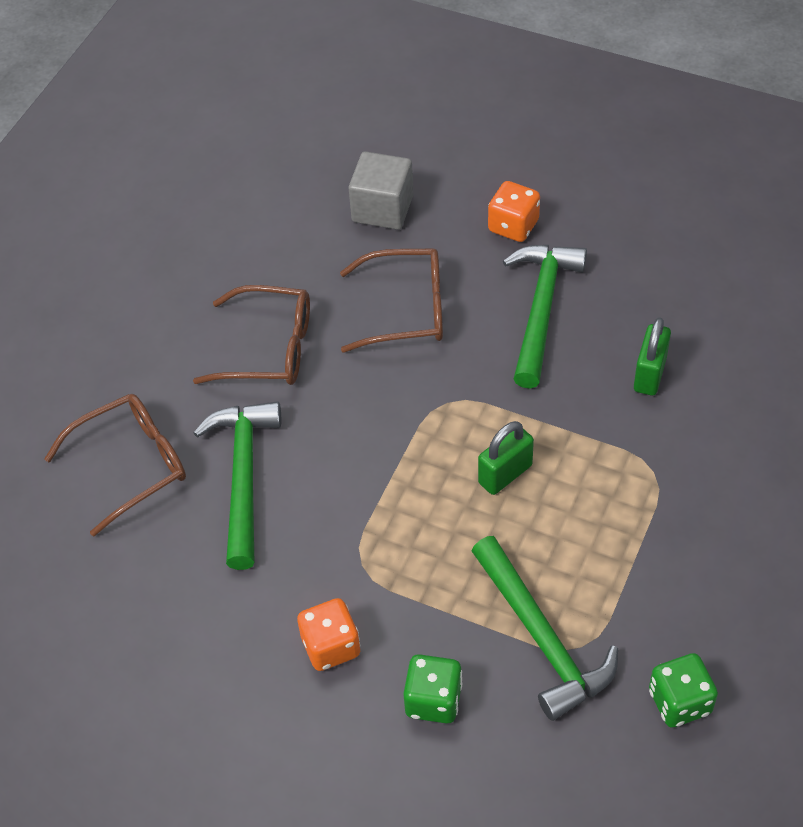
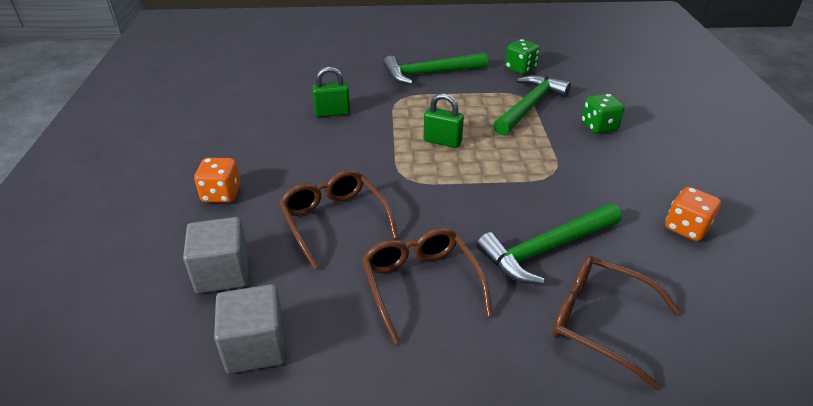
camera: 120 degrees left, 15 degrees down
orange dice [297,598,360,671] -> orange dice moved to [665,187,721,241]
green hammer [503,245,587,389] -> green hammer moved to [383,53,488,85]
none -> grey cube [214,284,286,374]

